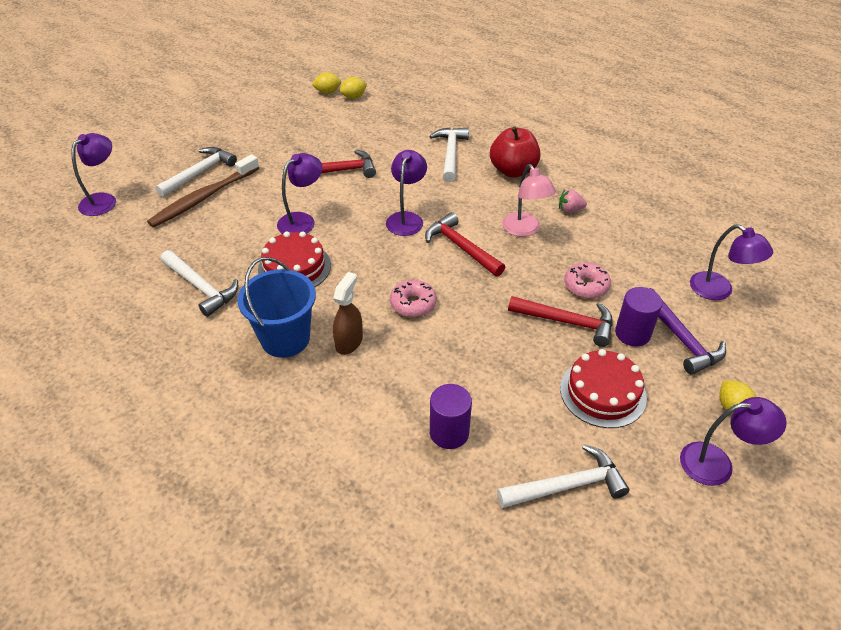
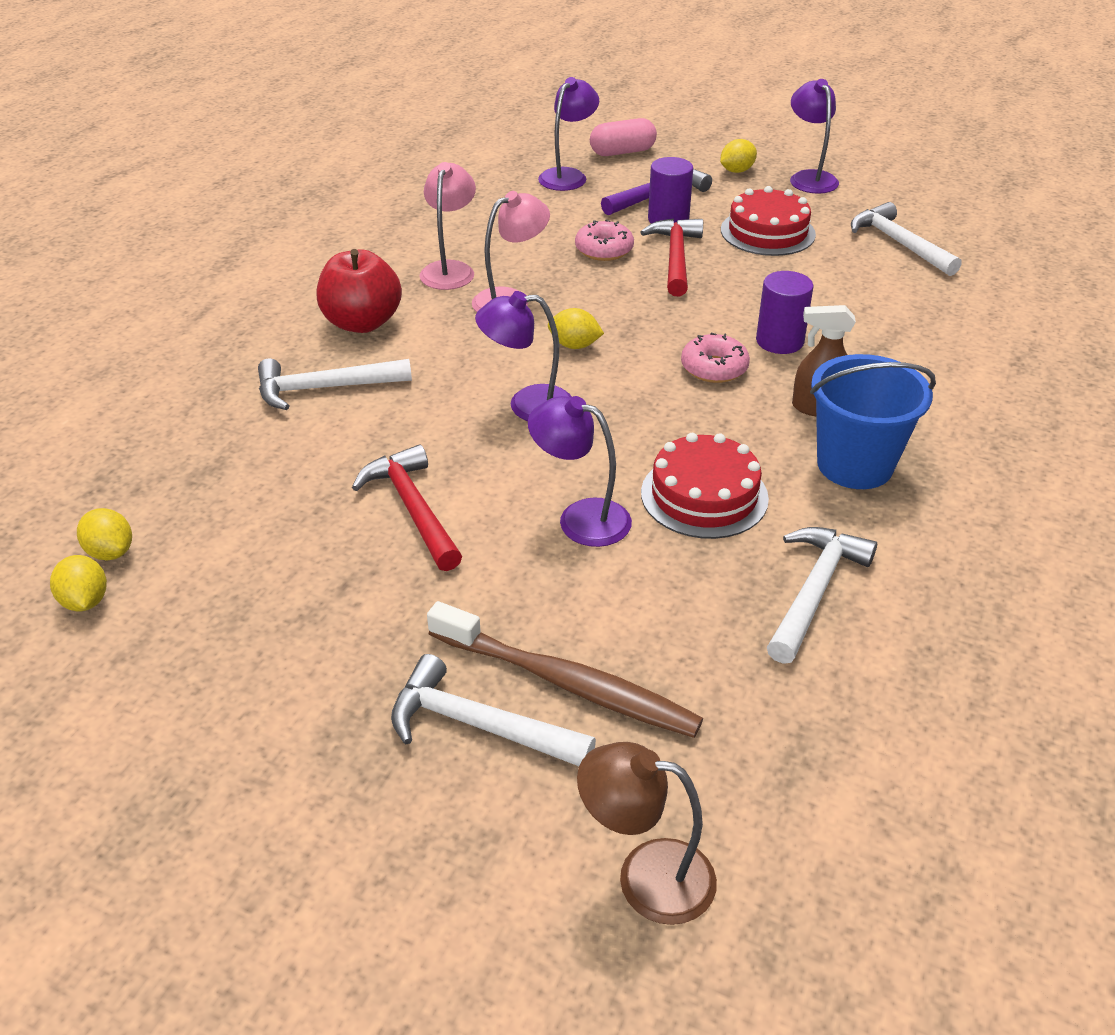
camera: 105 degrees left, 5 degrees down
purple lamp [71,133,116,216] -> brown lamp [577,742,717,925]
red hammer [425,212,505,277] -> yellow lemon [548,308,604,349]
purple cylinder [430,384,472,449] -> purple cylinder moved to [756,271,813,354]
pink strawberry [559,189,587,213] -> pink lamp [420,162,476,290]
none -> pink capsule [590,118,657,156]

